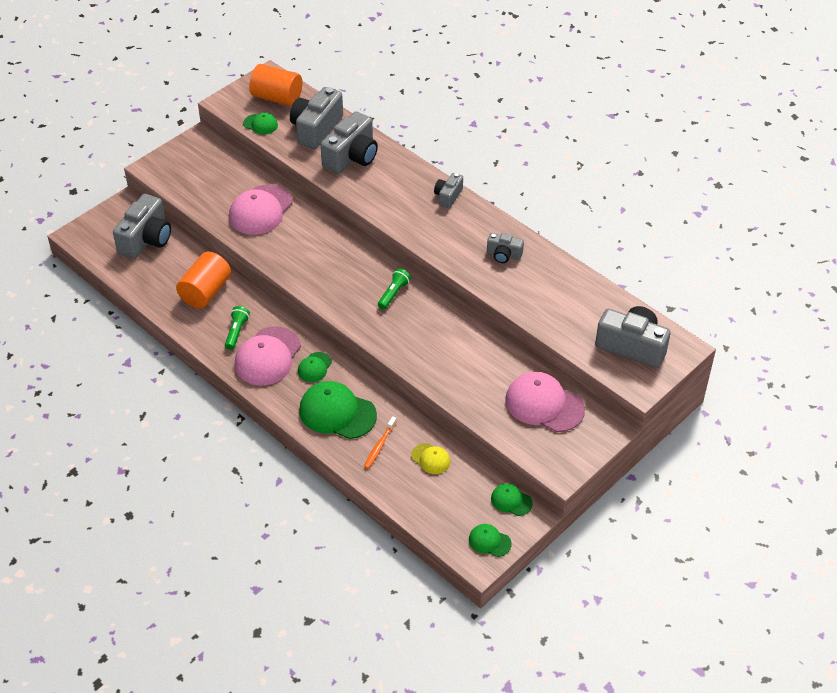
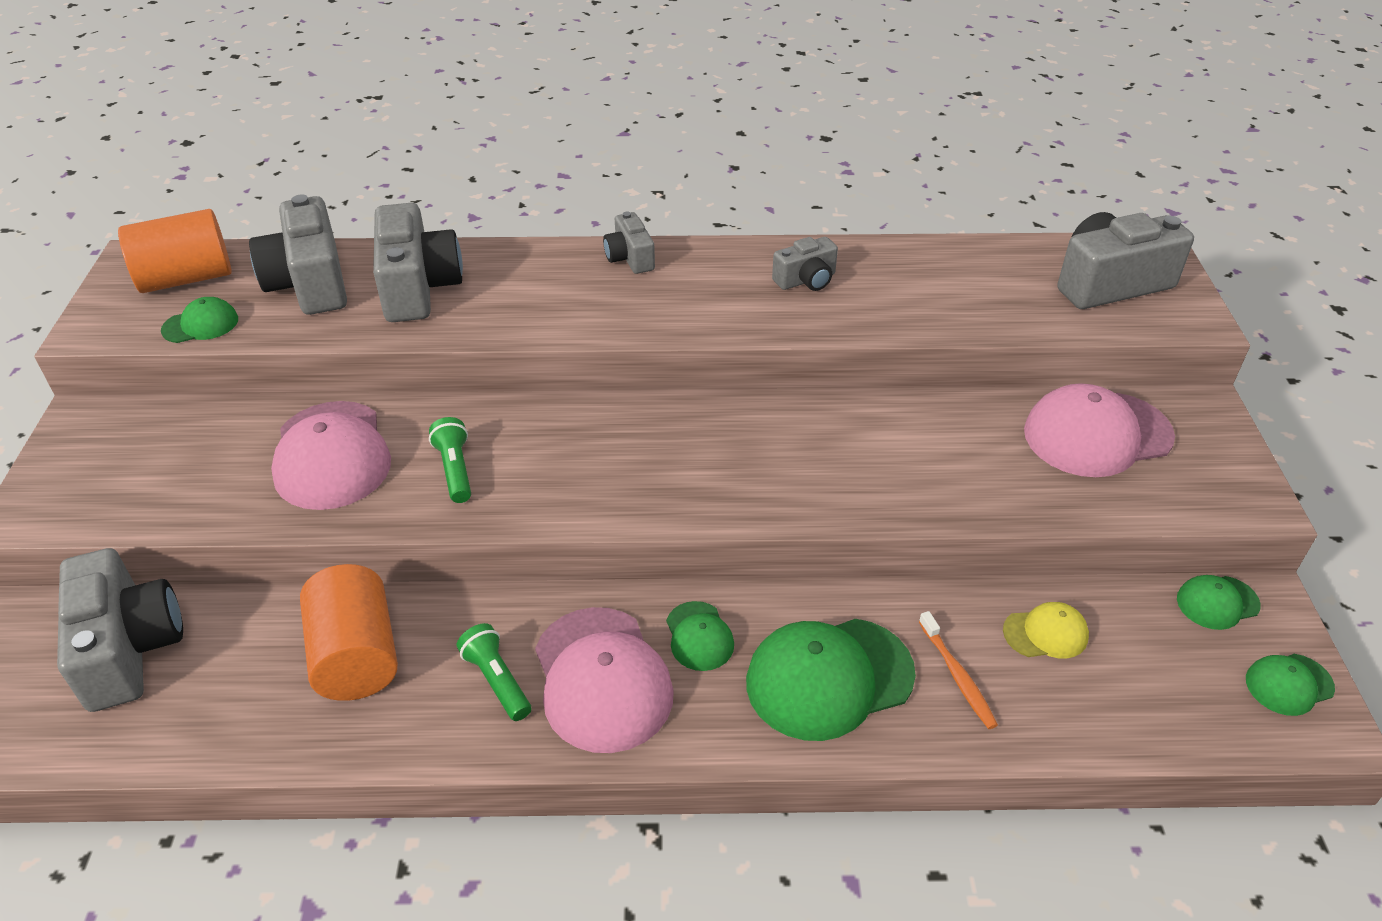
camera: 45 degrees left, 5 degrees down
green flashlight [378,268,411,310] -> green flashlight moved to [429,417,471,503]

